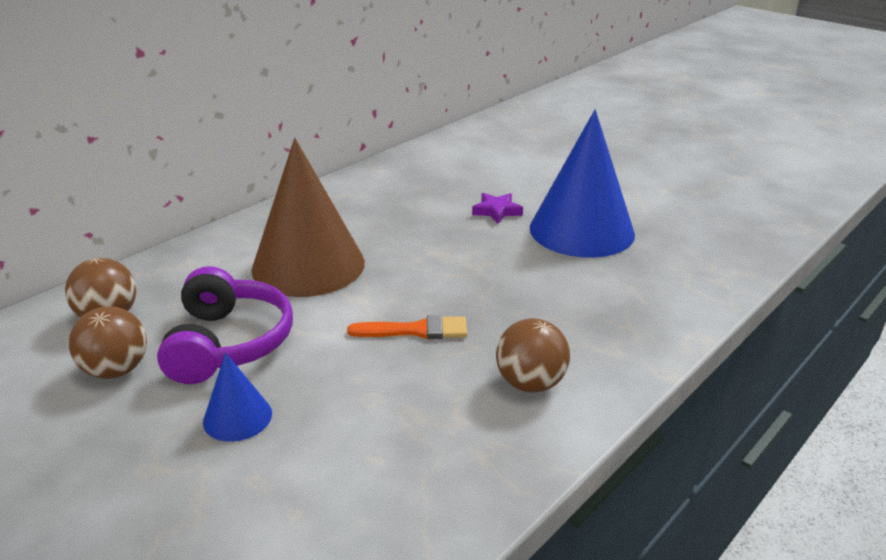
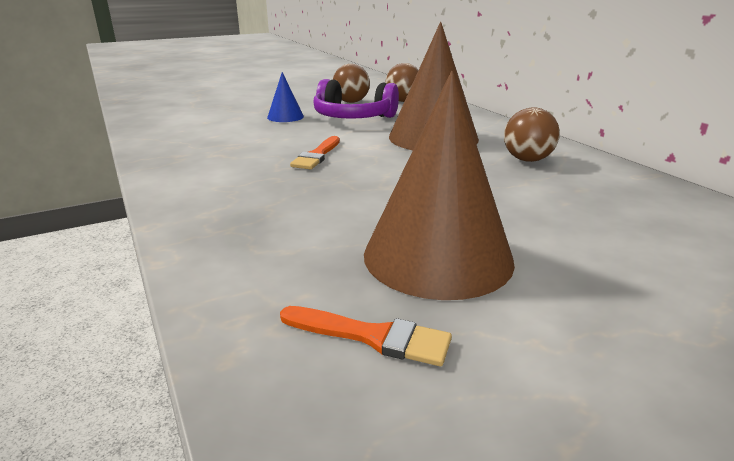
camera: 110 degrees right, 5 degrees down
purple star [472,193,523,224] -> none
brown ball [496,318,570,392] -> brown ball moved to [504,107,560,162]
blue cone [530,110,635,258] -> brown cone [364,71,515,300]
none -> orange brush [280,306,452,366]

